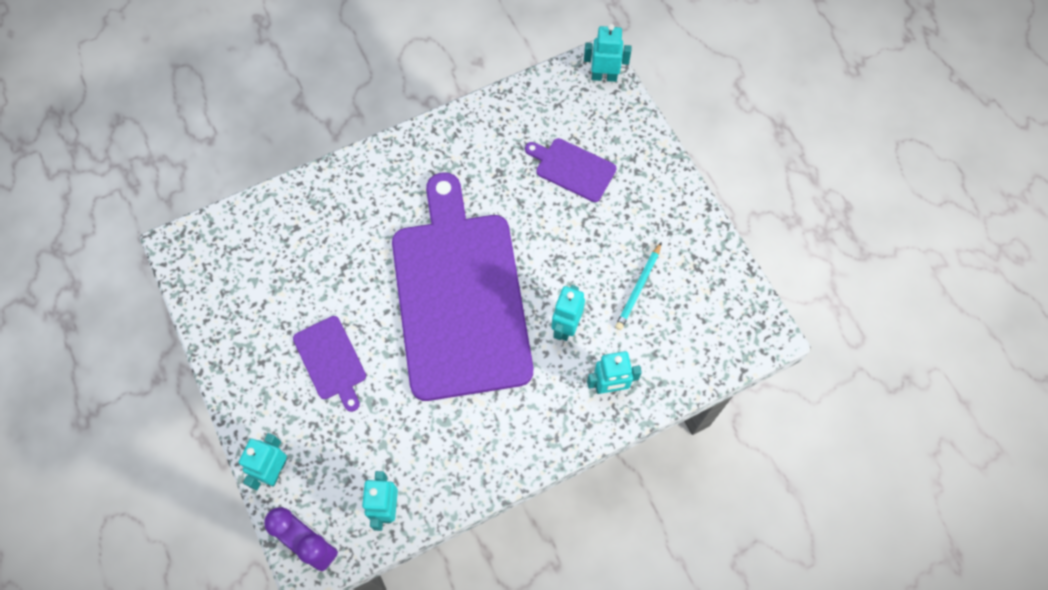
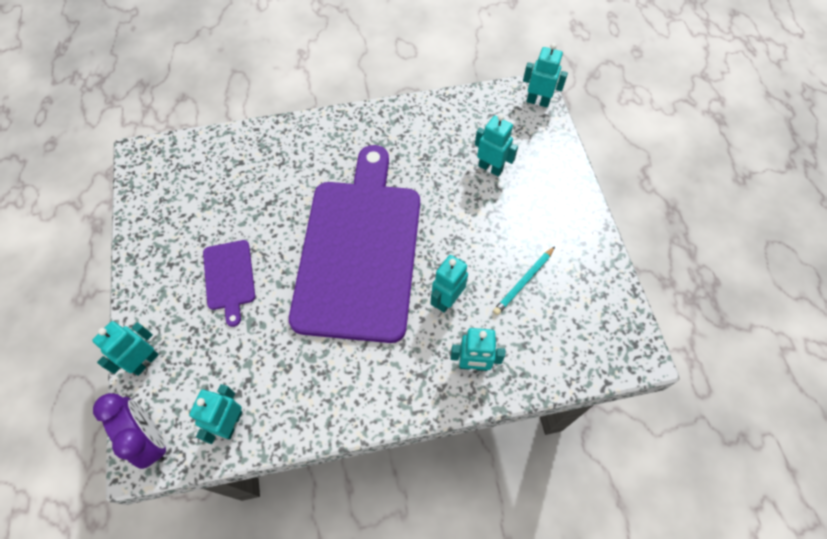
camera: 15 degrees right, 5 degrees down
purple cutting board [525,138,617,202] -> turquoise robot [475,114,518,177]

